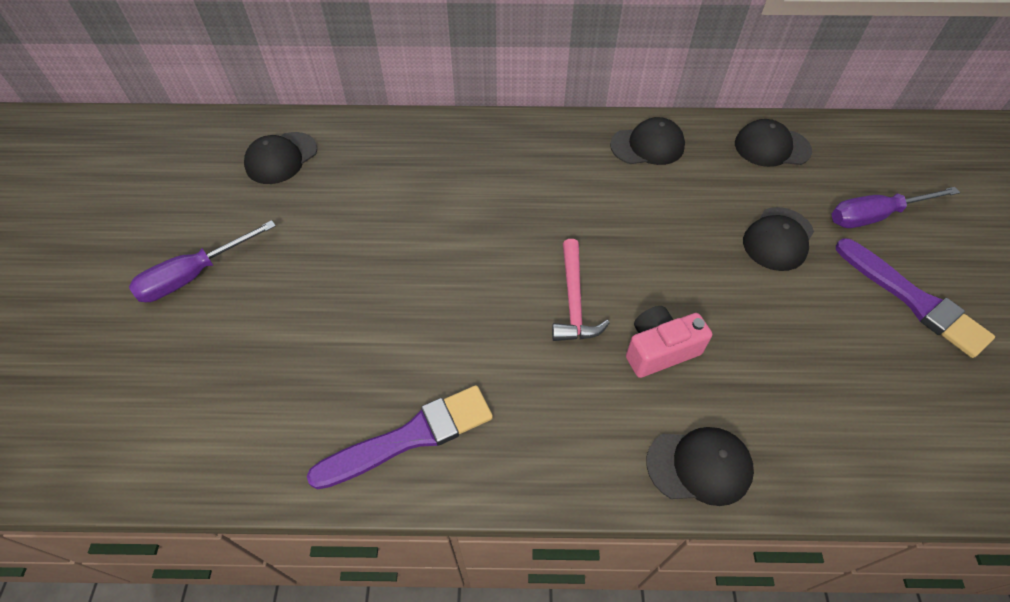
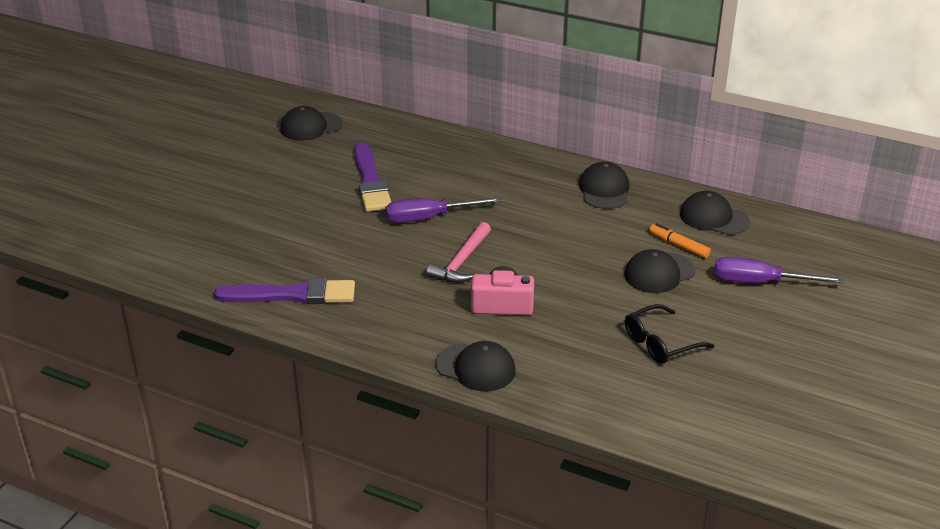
camera: 25 degrees right, 20 degrees down
purple screwdriver [129,220,276,302] -> purple screwdriver moved to [385,197,502,223]
black cap [610,117,685,165] -> black cap turned 105 degrees counterclockwise [579,162,629,209]
purple brush [836,238,995,358] -> purple brush moved to [354,142,391,212]
none -> black glasses [625,304,715,364]
none -> orange marker [649,223,711,259]

